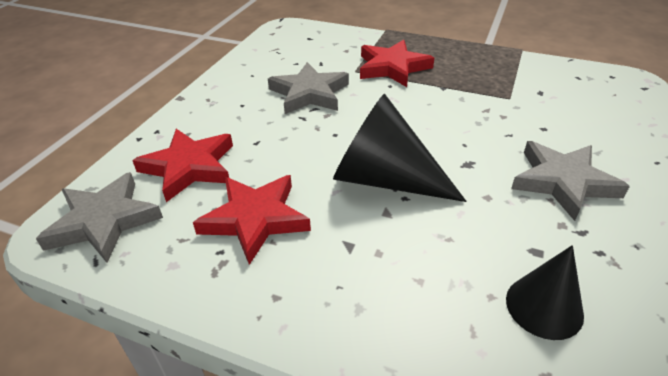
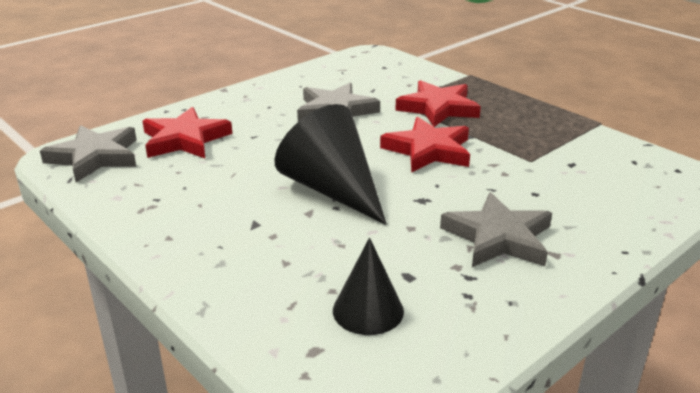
camera: 25 degrees right, 10 degrees down
red star [193,175,311,265] -> red star moved to [380,117,470,173]

